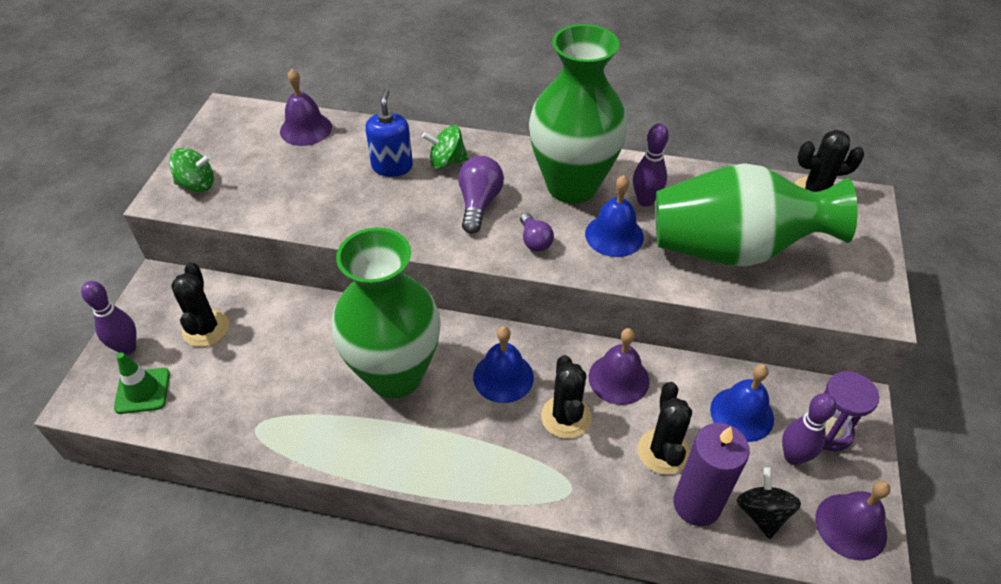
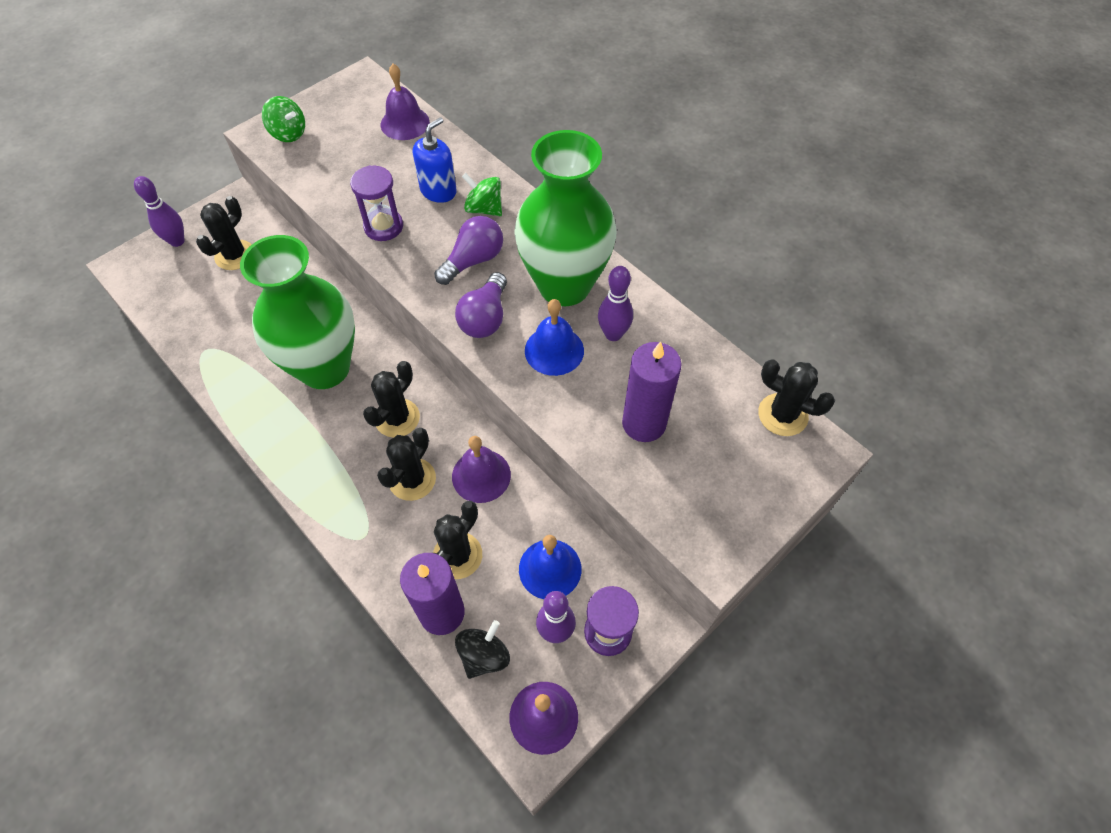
camera: 35 degrees right, 10 degrees up
green traffic cone [114,352,170,414] -> none
blue bell [473,326,534,403] -> black cactus [363,361,420,438]
purple light bulb [520,212,554,252] -> purple light bulb [455,272,507,338], size x1.55
green vase [655,163,858,267] -> purple candle [622,342,682,442]
none -> purple hourglass [350,165,403,241]

